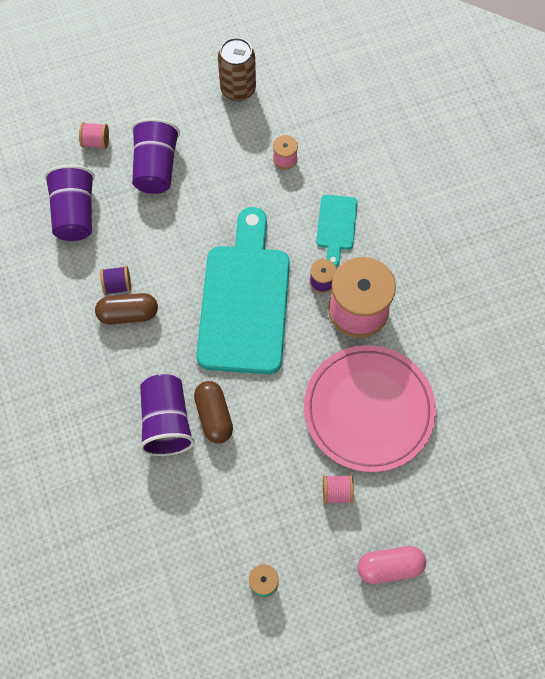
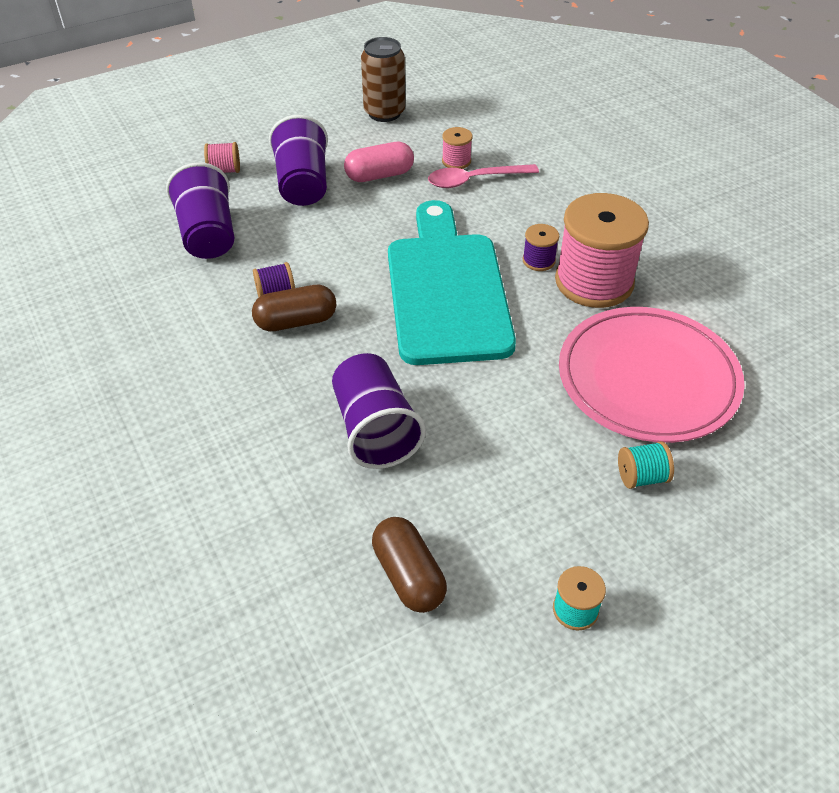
camera: 10 degrees left, 20 degrees down
brown capsule [194,381,233,444] -> brown capsule moved to [372,517,447,613]
turquoise cutting board [316,195,358,267] -> none
pink spool [323,475,354,504] -> turquoise spool [618,441,674,489]
pink capsule [358,546,426,584] -> pink capsule moved to [344,142,414,182]
none -> pink spoon [428,164,539,188]

